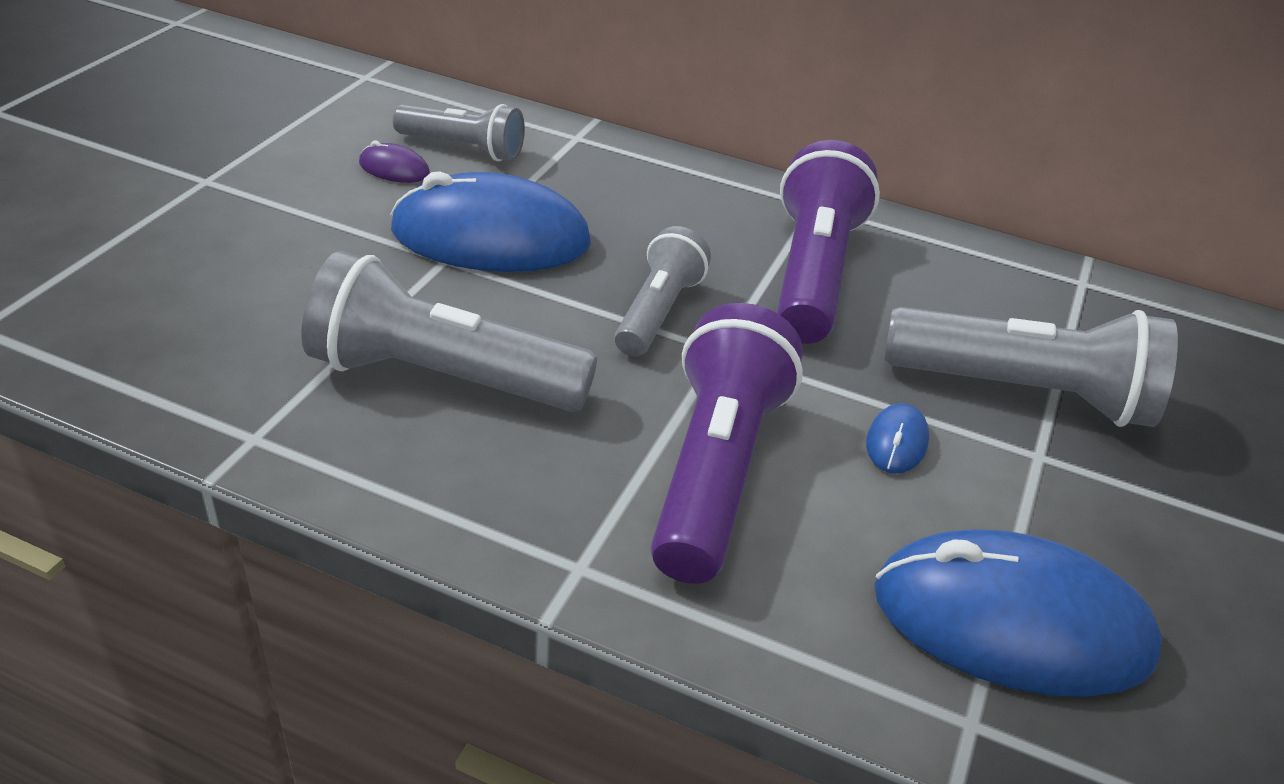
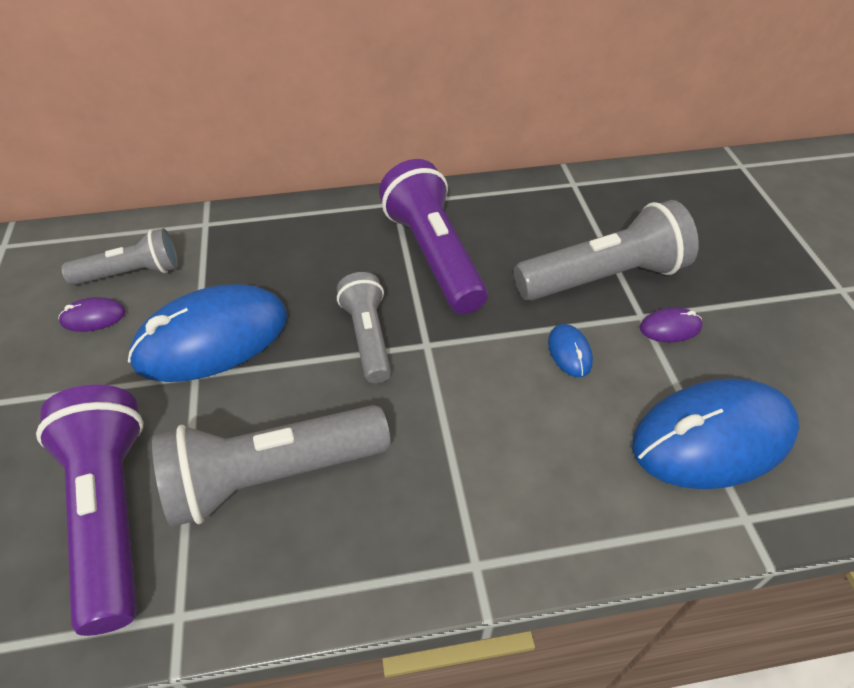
camera: 30 degrees left, 10 degrees up
purple flashlight [651,303,803,584] -> purple flashlight moved to [36,385,144,636]
none -> purple mouse [640,307,703,342]

